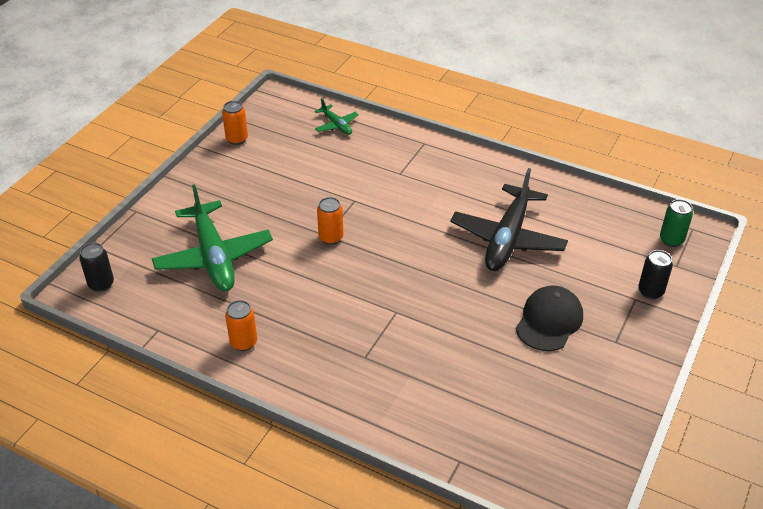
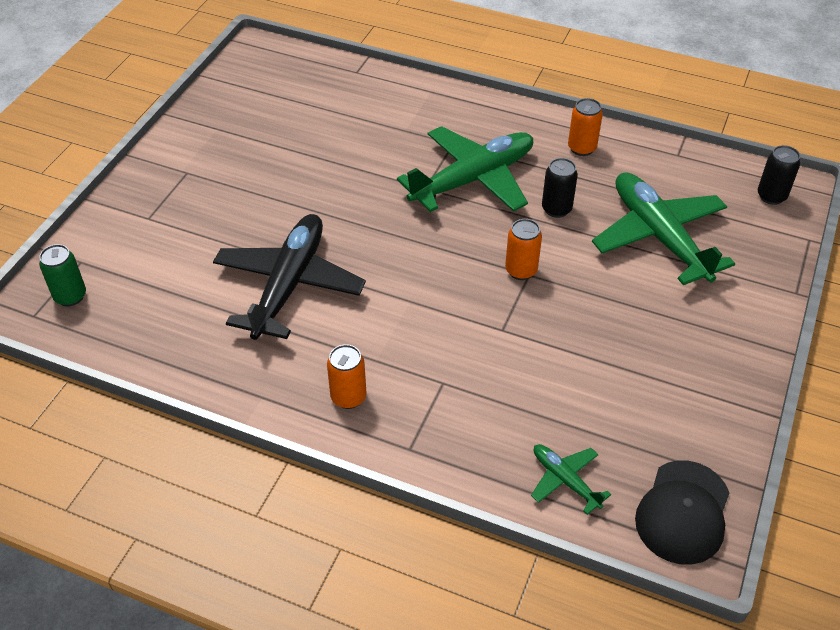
camera: 175 degrees right, 5 degrees up
orange can [222,101,248,145] -> orange can moved to [327,344,367,409]
black cap [516,285,583,351] -> black cap moved to [635,460,729,565]
black can [638,250,673,299] -> black can moved to [542,158,578,218]
none -> green plane [397,126,533,212]

